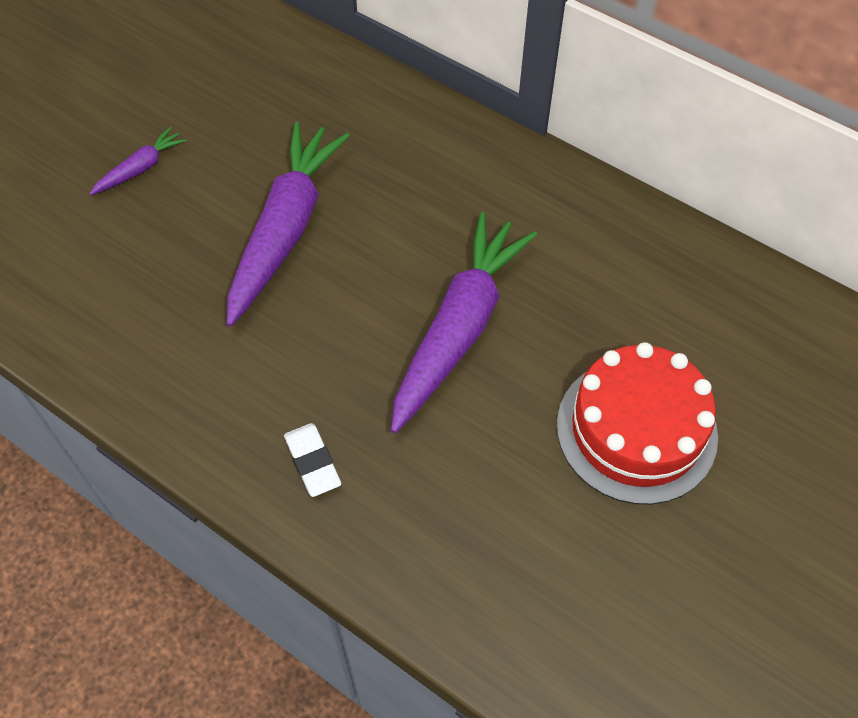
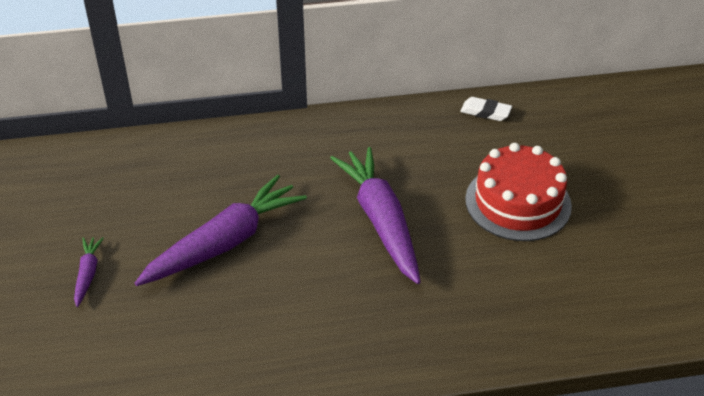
camera: 45 degrees left, 15 degrees down
purple carrot [227,122,350,327] -> purple carrot turned 75 degrees clockwise [135,175,307,286]
white eraser [284,423,341,497] -> white eraser moved to [460,97,512,121]

